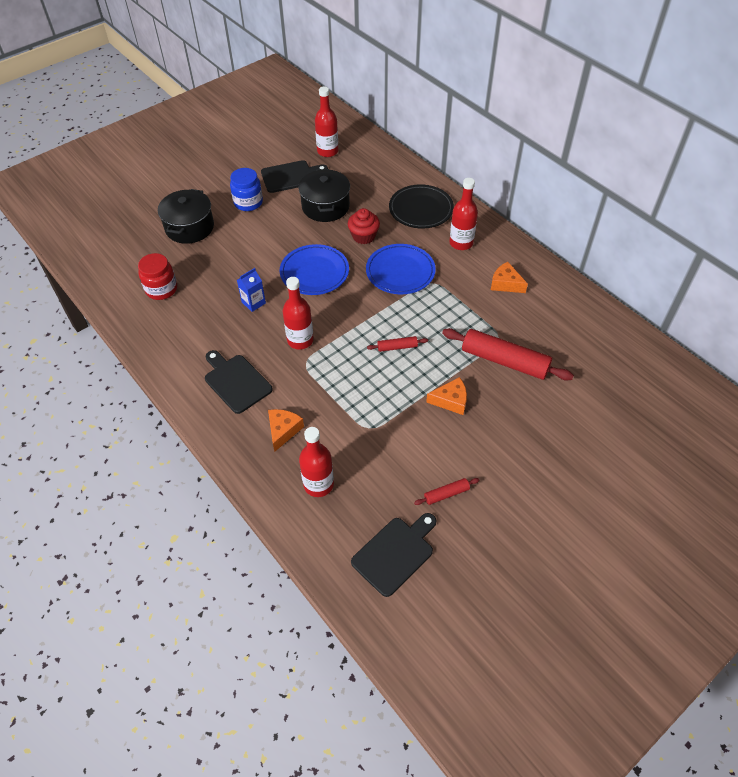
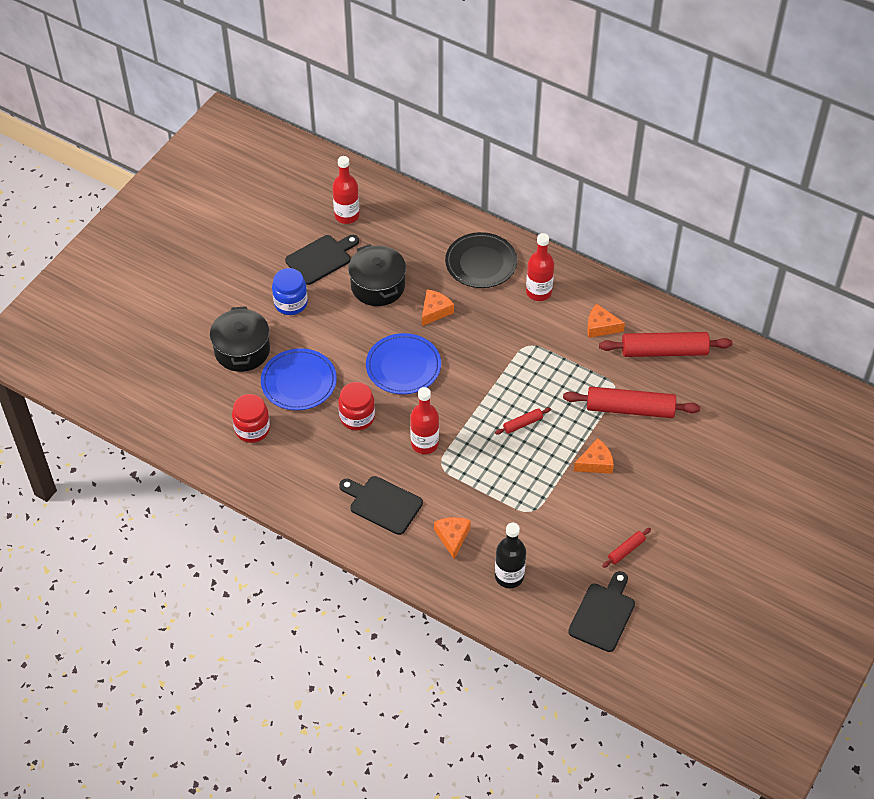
camera: 20 degrees left, 0 degrees up
blue carton [237,268,266,312] -> red jar [338,382,375,431]
red bottle [299,427,334,497] -> black bottle [495,523,526,588]
red cupcake [348,208,380,244] -> orange cheese [422,289,454,326]
blue plate [366,244,436,294] -> blue plate moved to [261,348,337,410]
none -> red rolling pin [599,332,733,357]

